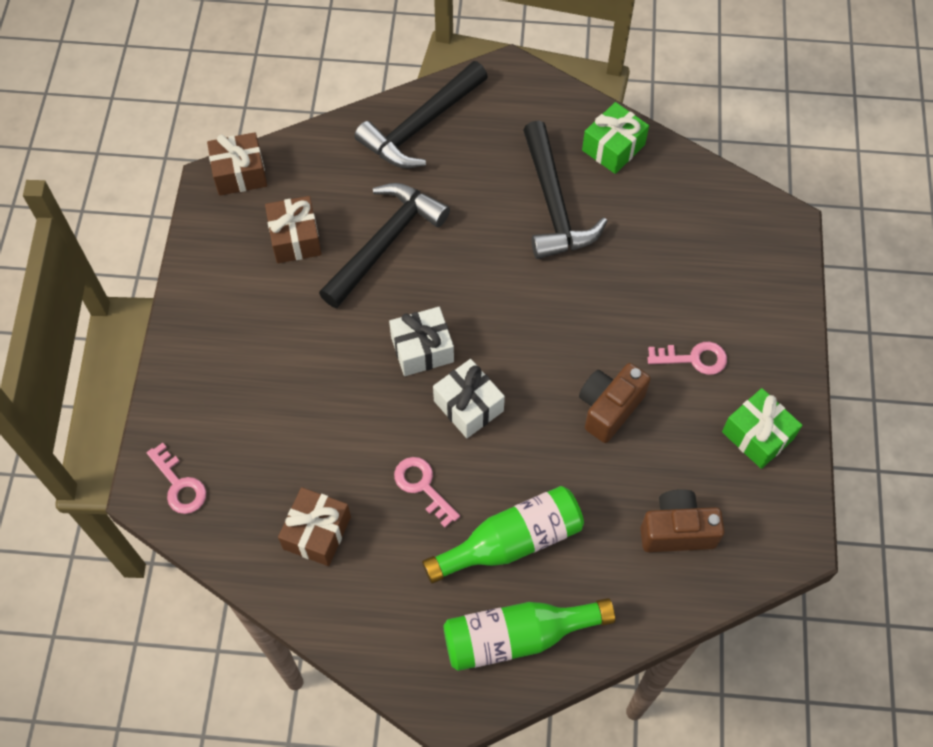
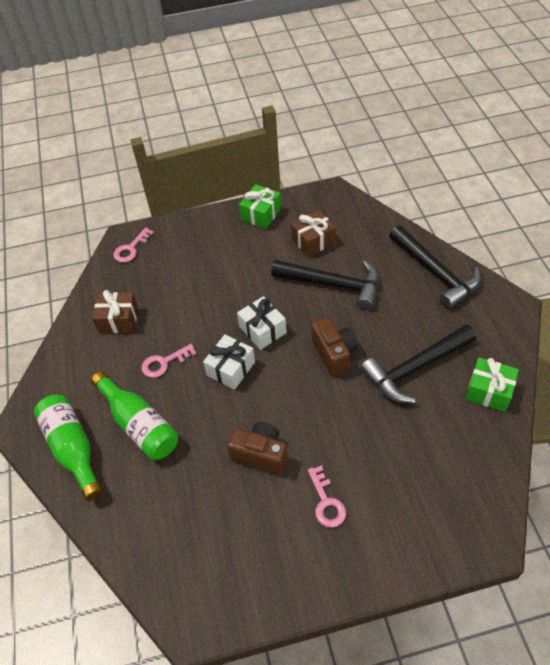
camera: 75 degrees right, 10 degrees down
brown gift [207,132,267,196] -> none
black hammer [354,61,488,168] -> black hammer turned 150 degrees counterclockwise [389,225,481,309]
pink key [394,457,460,527] -> pink key turned 150 degrees counterclockwise [142,344,196,378]
brown camera [640,489,724,552] -> brown camera moved to [312,317,358,376]
green gift [722,388,802,469] -> green gift moved to [239,184,281,229]

